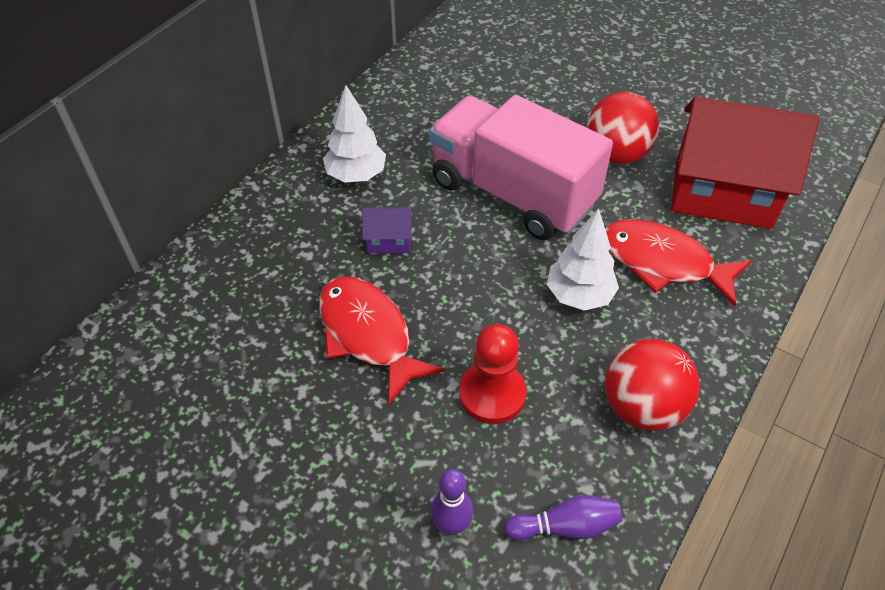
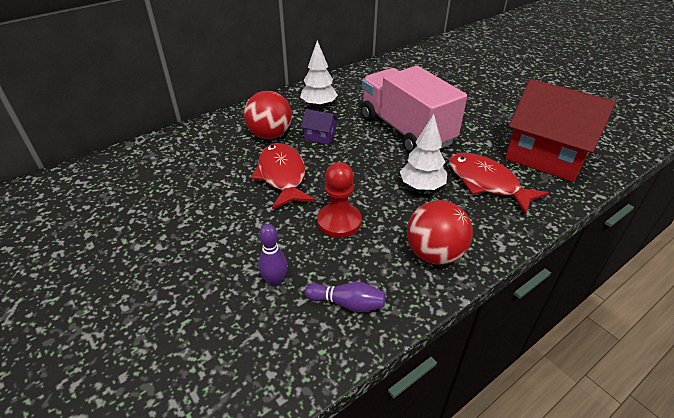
camera: 20 degrees right, 10 degrees down
red ball [587,92,659,164] -> red ball moved to [244,91,292,139]

